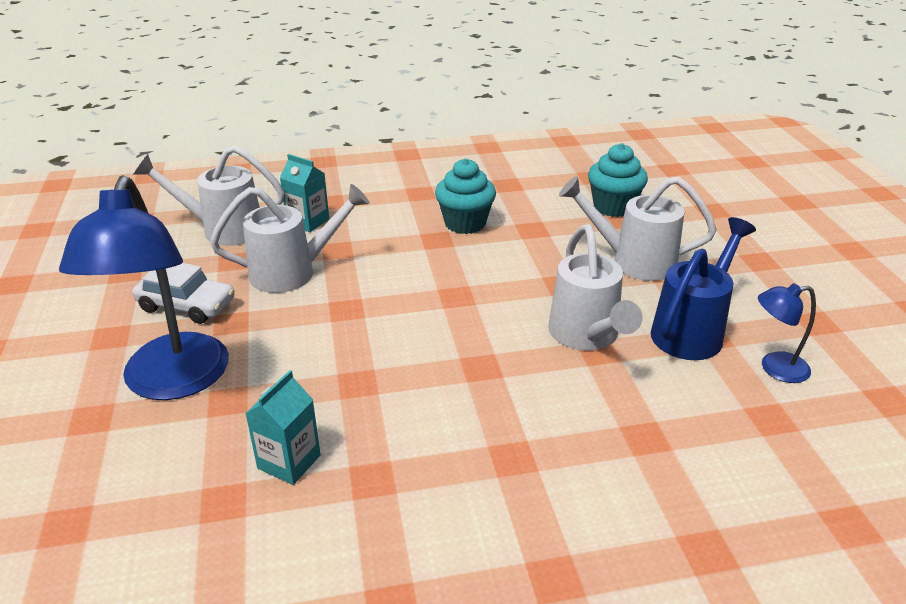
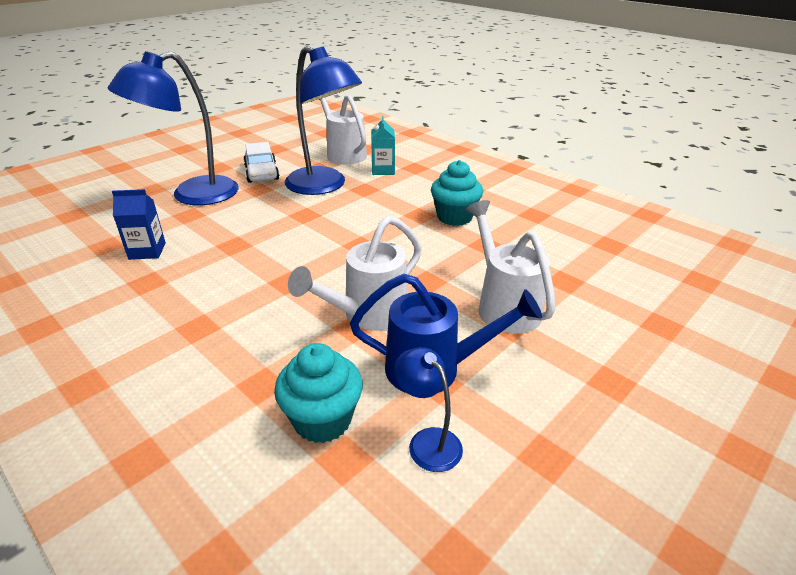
camera: 55 degrees right, 0 degrees up
white watering can [210,184,370,293] -> blue lamp [285,46,362,195]
turquoise carton [245,370,321,485] -> blue carton [112,189,166,260]
turquoise cupcake [588,143,648,217] -> turquoise cupcake moved to [274,343,363,443]

